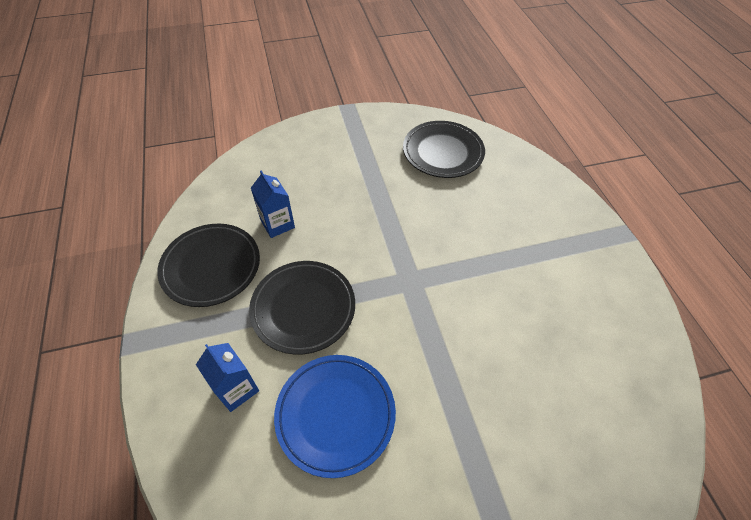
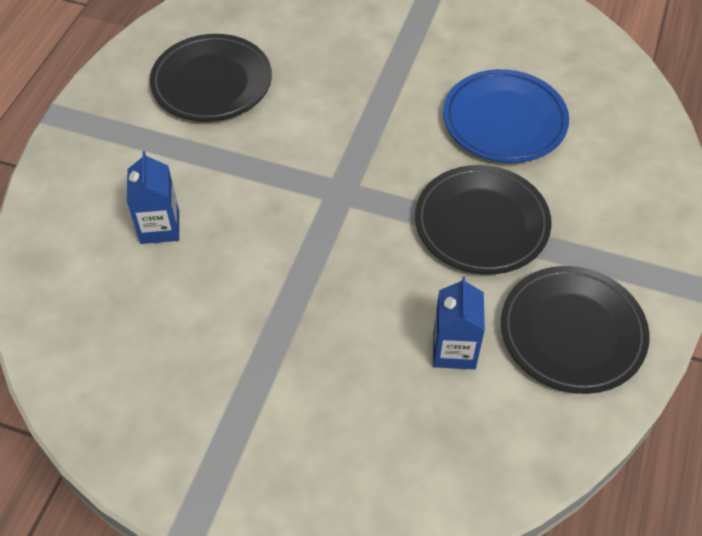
camera: 145 degrees left, 0 degrees up
blue carton [196,343,259,412] -> blue carton moved to [127,151,179,244]
black plate [403,121,485,178] -> black plate moved to [150,34,272,122]

